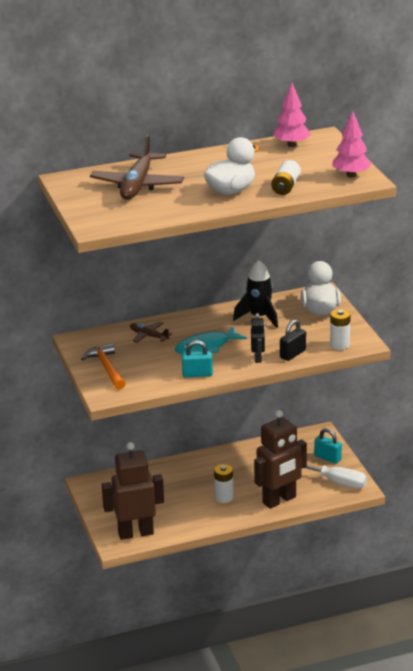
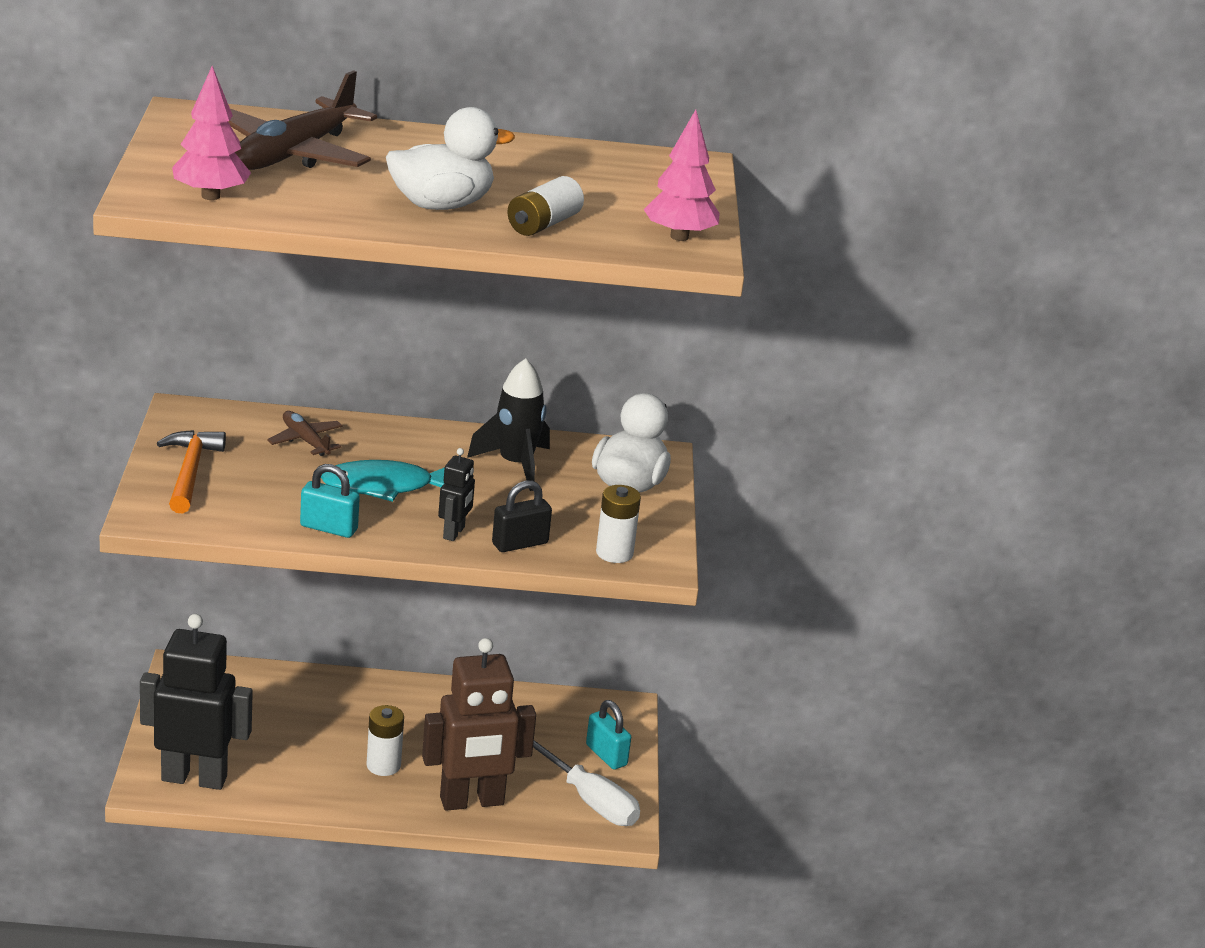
camera: 15 degrees right, 0 degrees up
brown robot [102,442,164,540] -> black robot [140,614,253,790]
pink tree [273,83,311,147] -> pink tree moved to [172,66,251,200]

